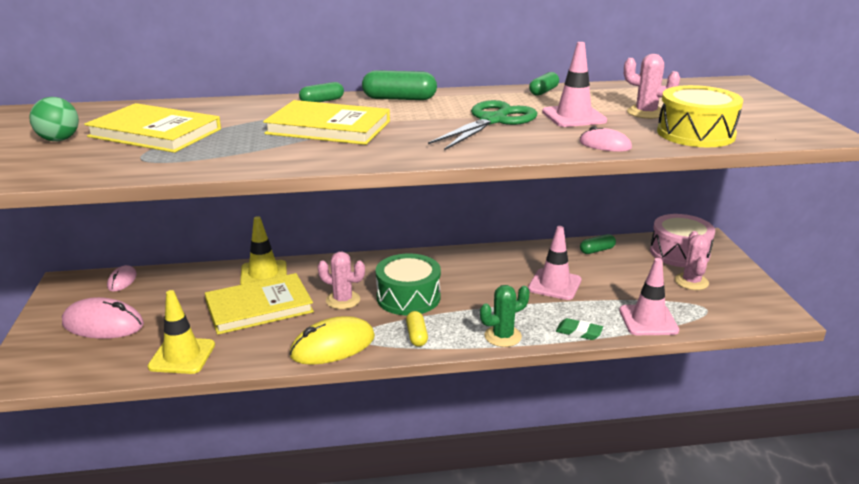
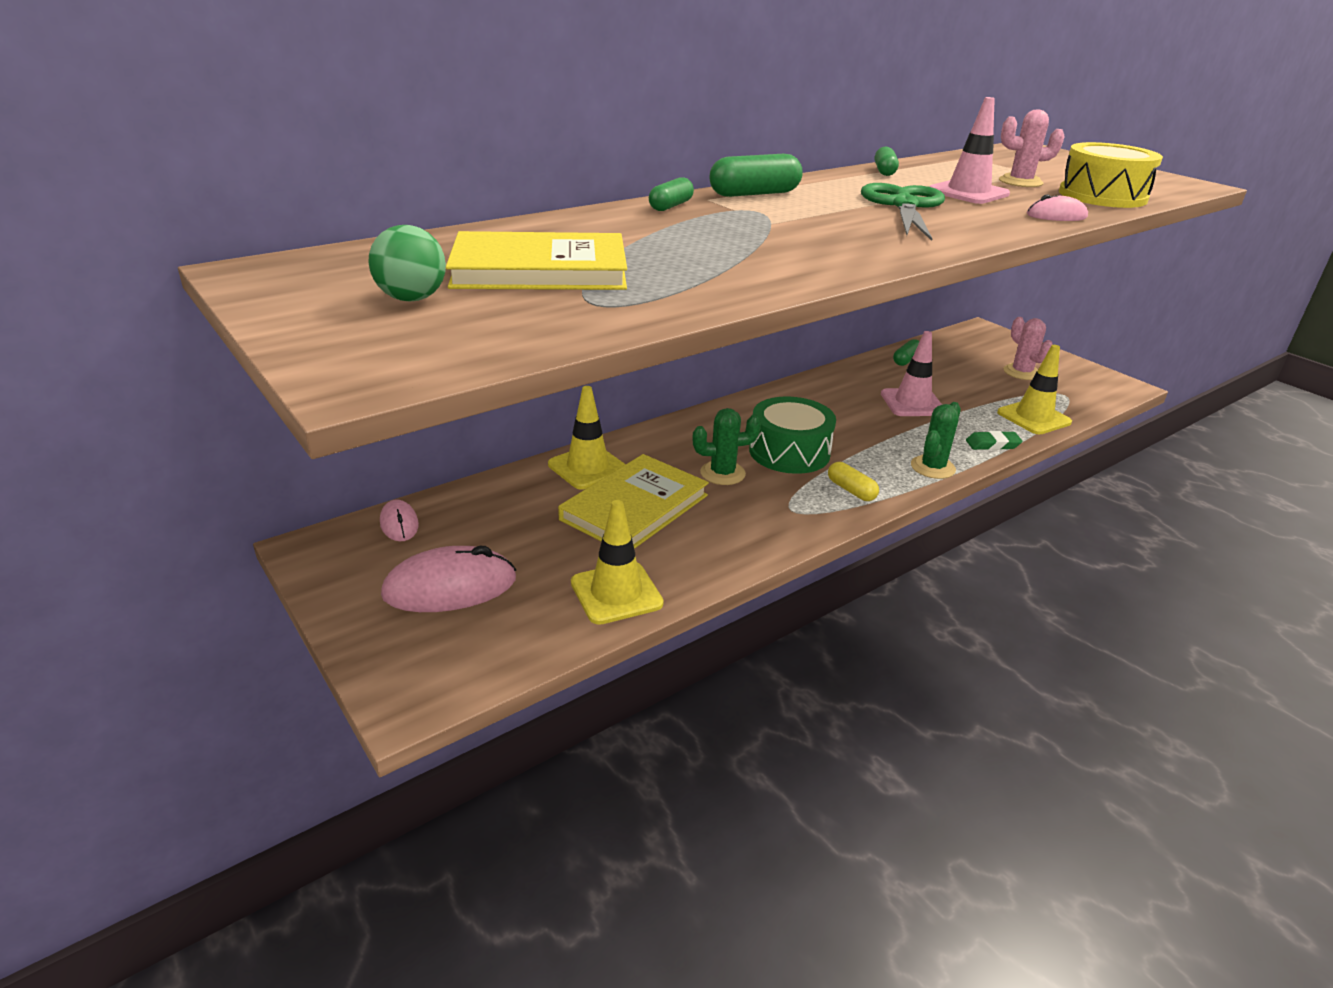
camera: 30 degrees left, 5 degrees up
yellow book [263,100,390,145] -> none
yellow mouse [290,316,375,365] -> none
pink cactus [318,252,365,309] -> green cactus [692,408,761,485]
pink traffic cone [619,258,679,335] -> yellow traffic cone [997,345,1072,434]
pink drum [650,214,715,267] -> none

